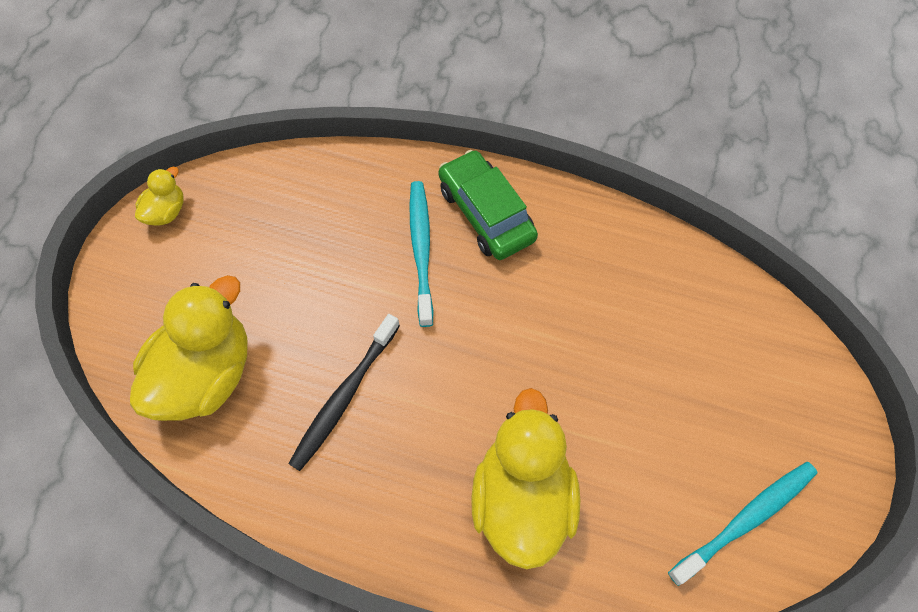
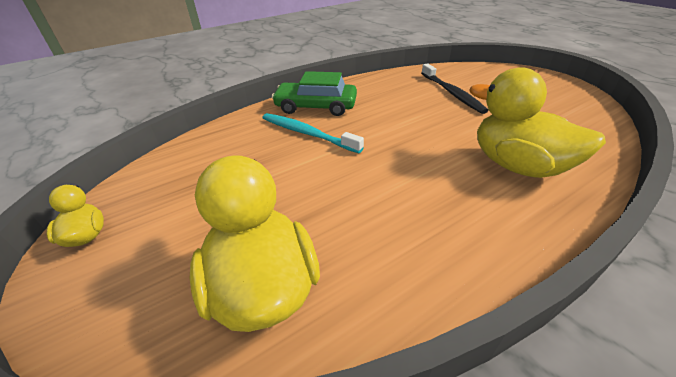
camera: 50 degrees left, 25 degrees down
black toothbrush [288,314,400,471] -> black toothbrush moved to [421,64,488,114]
turquoise toothbrush [668,462,817,586] -> none

